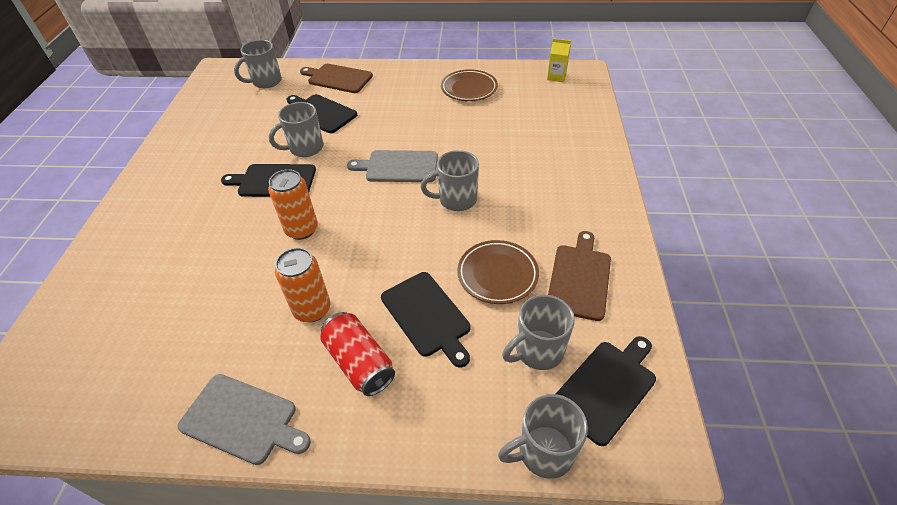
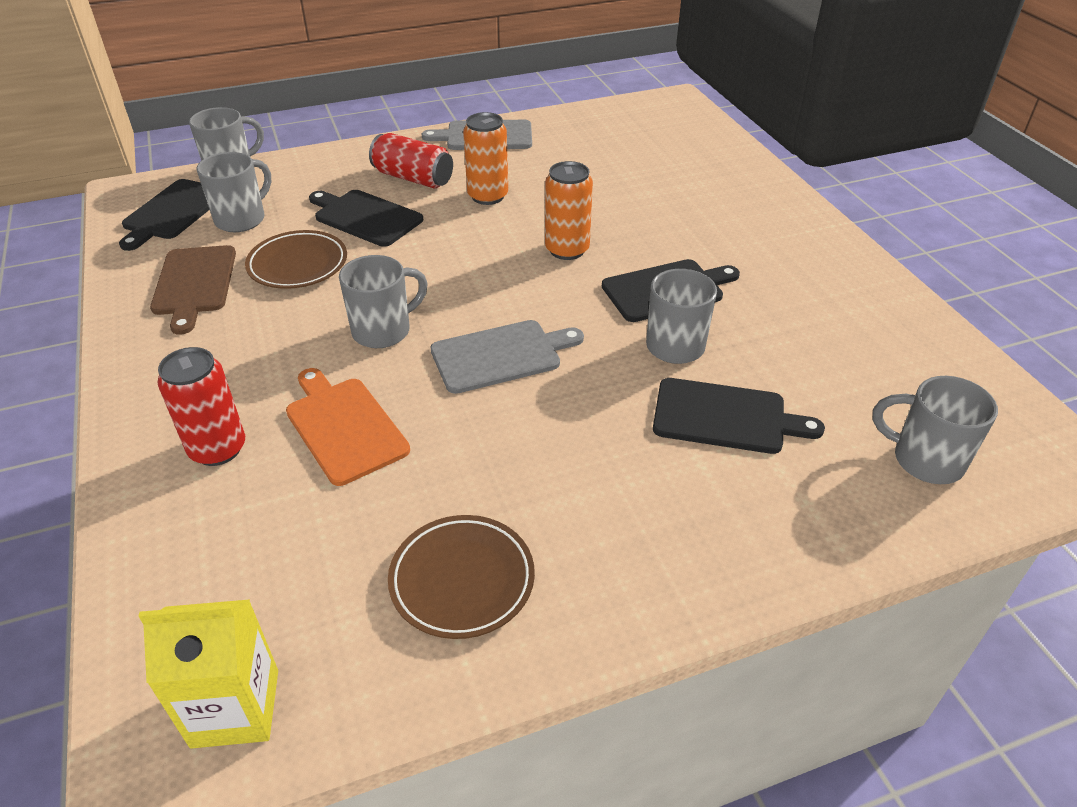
camera: 155 degrees right, 5 degrees down
grey mug [234,40,282,88] -> grey mug turned 90 degrees counterclockwise [872,376,998,484]
brown cutting board [300,64,373,93] -> none
yellow carton [547,38,571,82] -> yellow carton [139,599,278,749], size x1.55
none -> red can [157,347,245,466]
none -> orange cutting board [286,368,410,486]

